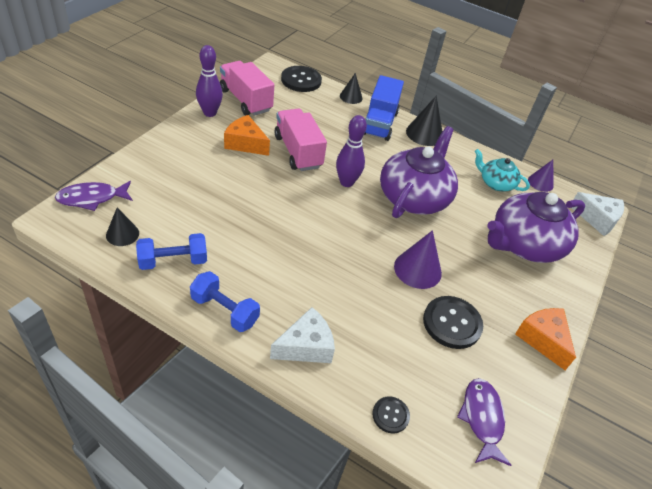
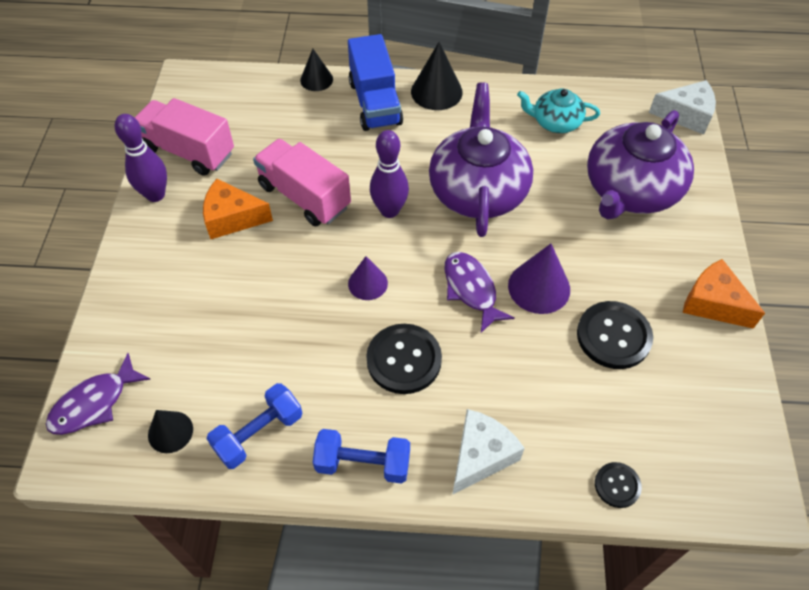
camera: 20 degrees left, 10 degrees up
black button [281,66,322,92] -> black button moved to [366,324,442,394]
purple fish [457,378,512,466] -> purple fish moved to [445,252,515,333]
purple cone [528,160,554,192] -> purple cone moved to [348,256,388,300]

